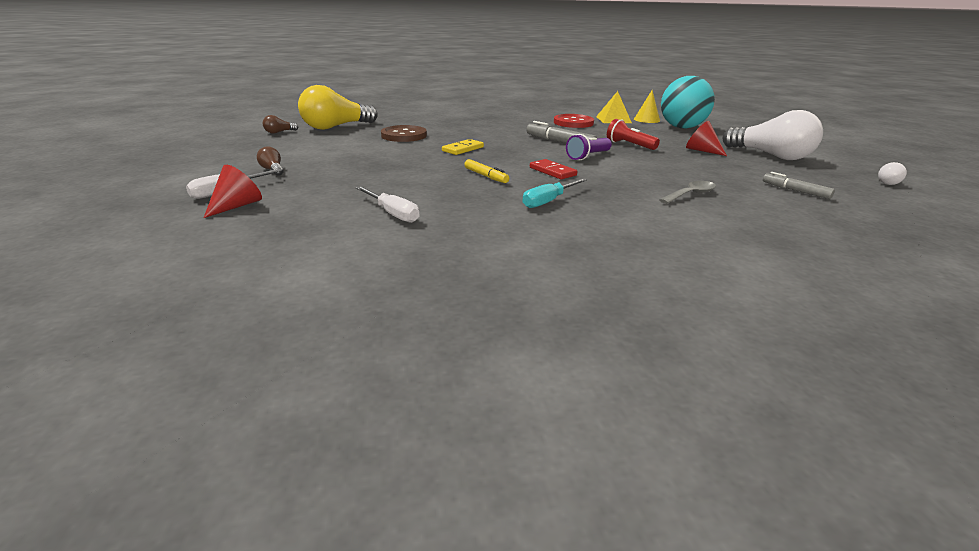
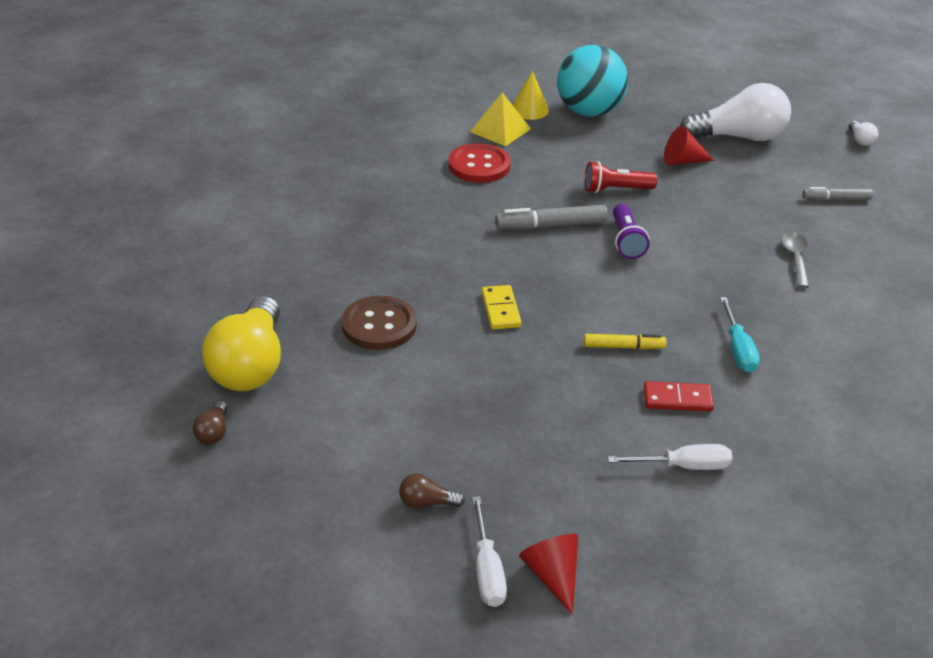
camera: 50 degrees left, 10 degrees up
red domino [530,159,577,179] -> red domino moved to [644,381,714,412]

